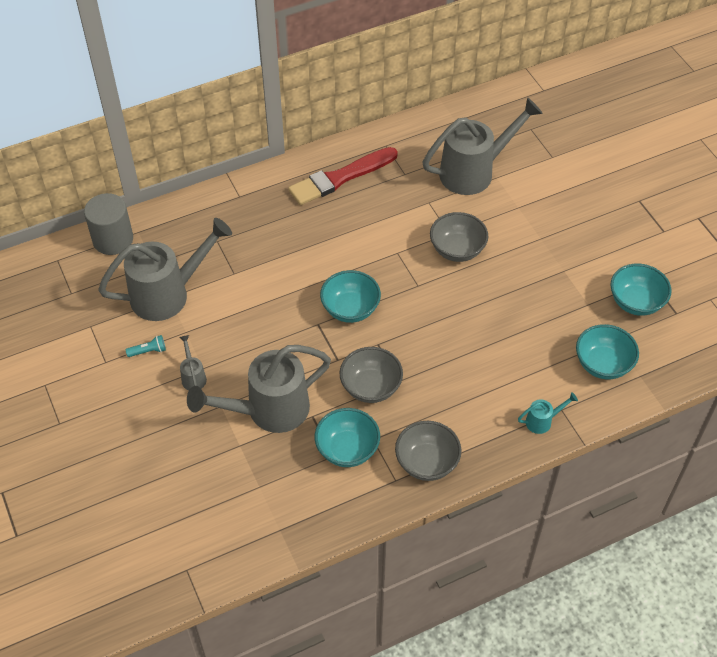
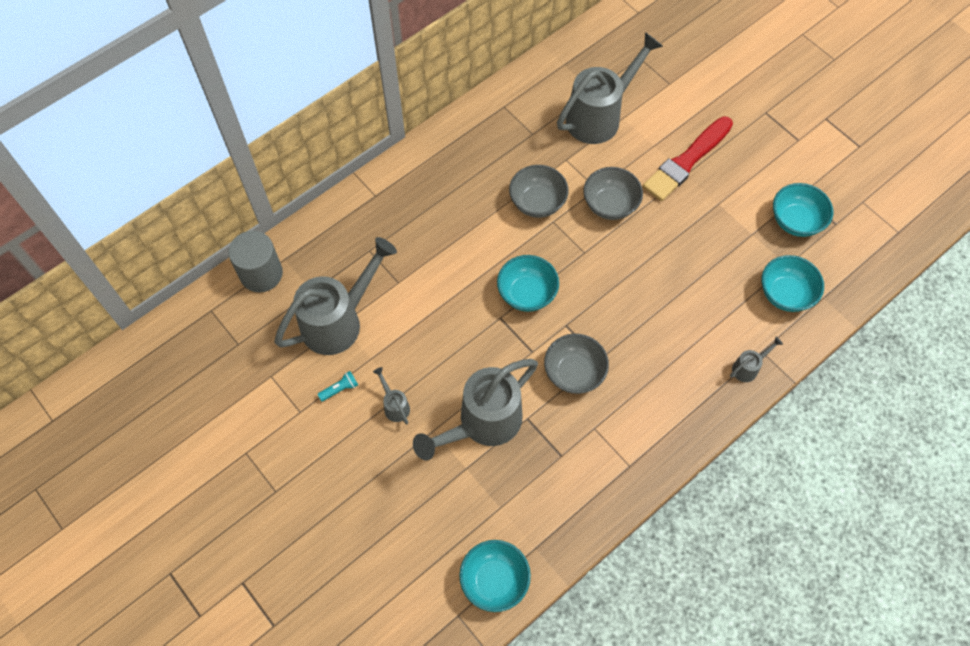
camera: 15 degrees left, 10 degrees up
red brush [288,147,398,205] -> red brush moved to [643,117,733,201]
turquoise bowl [315,408,380,467] -> turquoise bowl moved to [459,540,531,612]
grey bowl [395,421,461,481] -> grey bowl moved to [509,165,569,218]
turquoise watering can [518,392,578,434] -> grey watering can [730,337,783,382]

